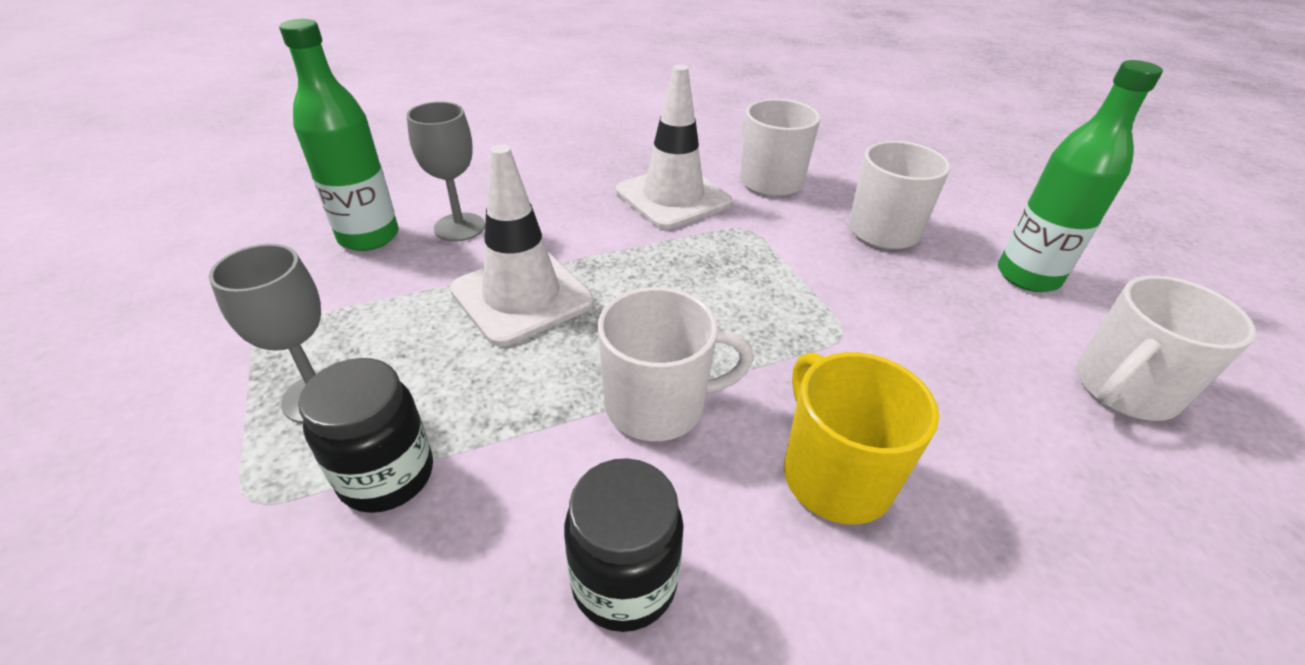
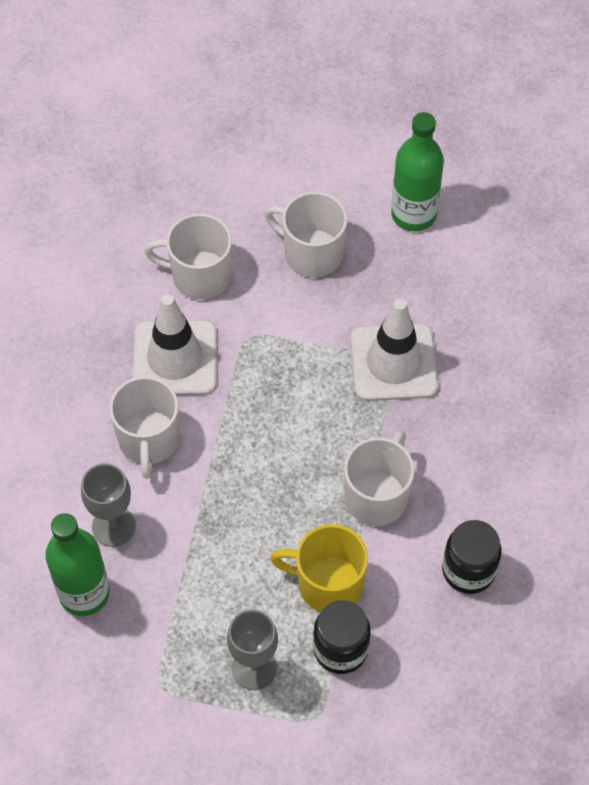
camera: 55 degrees left, 20 degrees up
white traffic cone [450,145,594,346] -> white traffic cone moved to [351,299,438,401]
yellow mug [784,352,939,524] -> yellow mug moved to [270,524,368,612]
white mug [1076,276,1256,421] -> white mug moved to [109,376,180,479]

